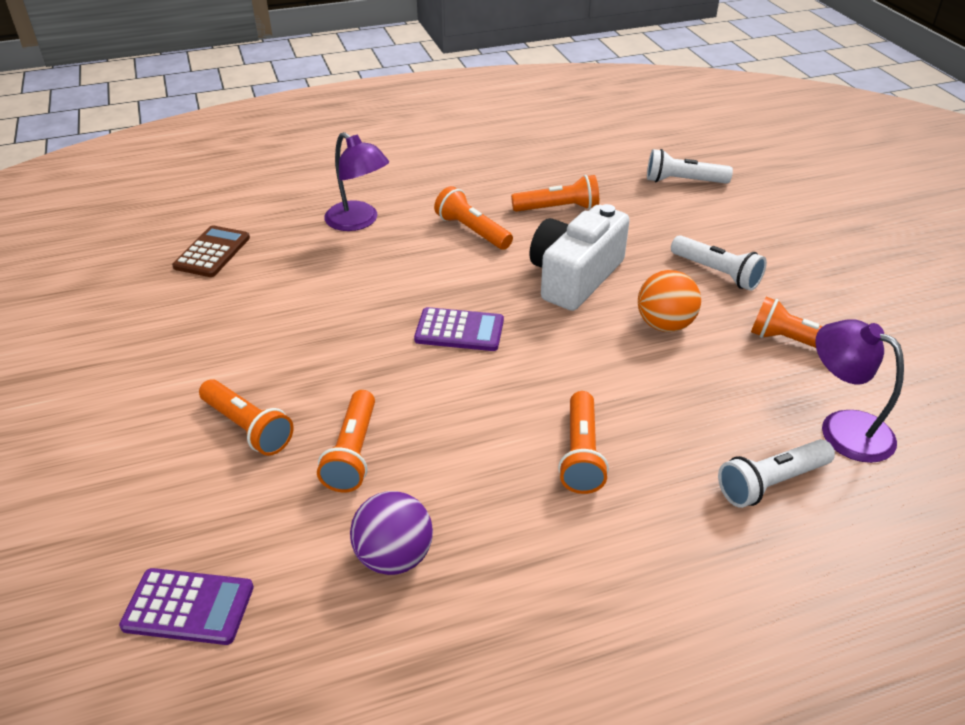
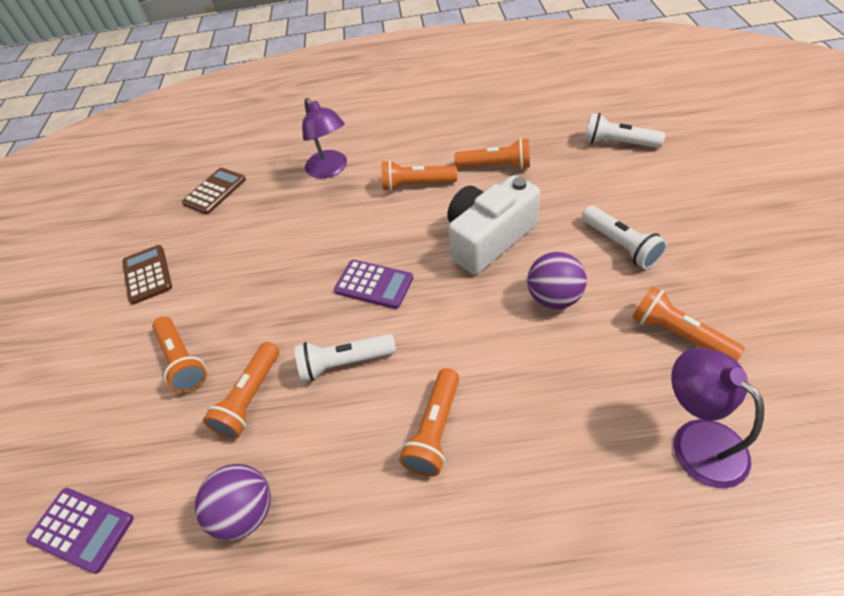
camera: 20 degrees right, 10 degrees up
orange flashlight [434,186,513,250] -> orange flashlight turned 60 degrees counterclockwise [382,160,457,191]
orange ball [638,270,701,332] -> purple ball [527,252,587,309]
white flashlight [718,439,835,508] -> white flashlight moved to [295,334,396,382]
none -> brown calculator [122,245,172,305]

